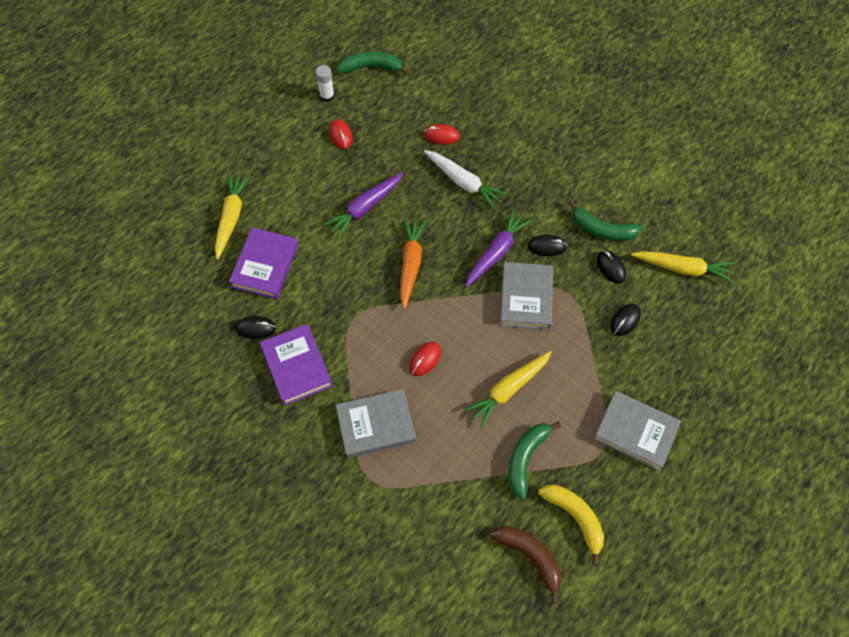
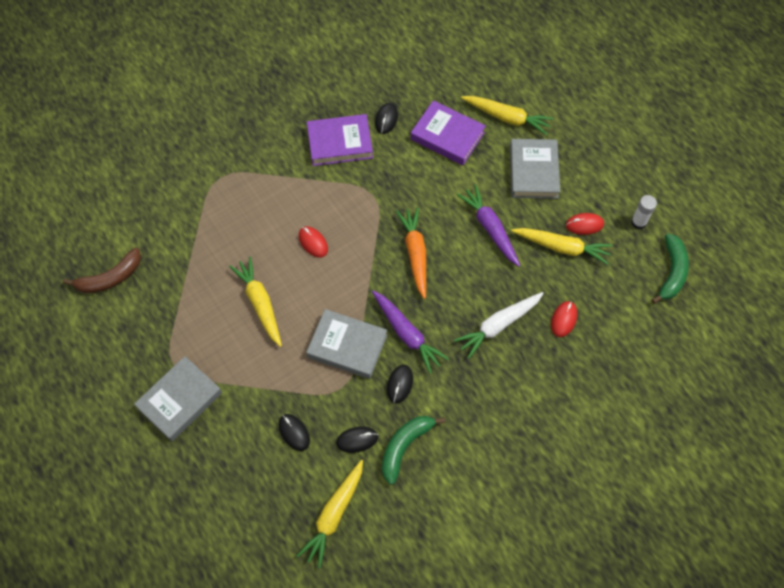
camera: 105 degrees right, 0 degrees up
grey book [336,389,416,458] -> grey book moved to [510,139,560,199]
orange carrot [400,218,427,309] -> orange carrot turned 120 degrees counterclockwise [396,207,426,299]
green banana [508,421,561,499] -> none
yellow banana [538,485,604,566] -> none
none -> yellow carrot [511,228,613,265]

